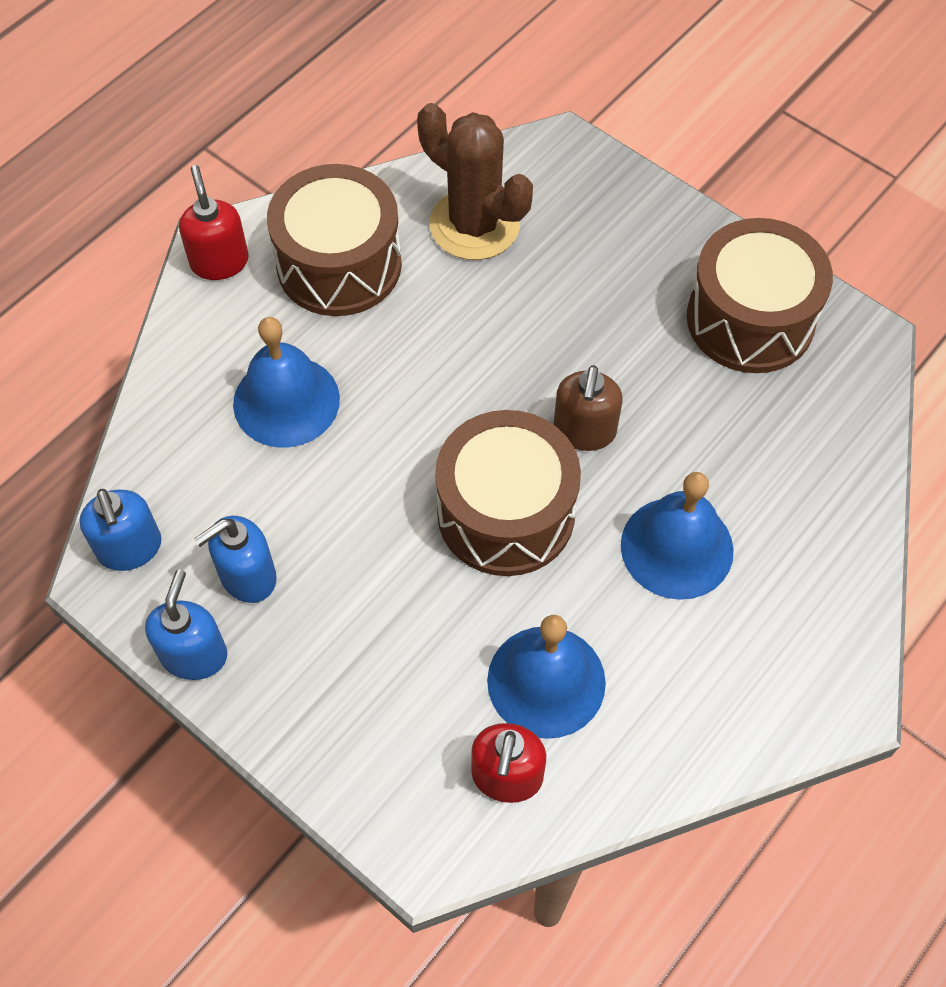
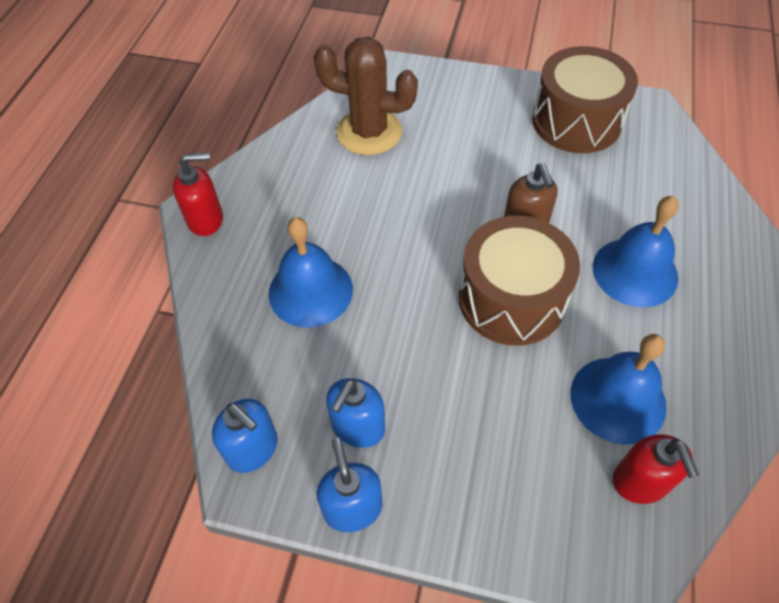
camera: 25 degrees left, 5 degrees down
red soap dispenser [179,165,249,280] -> red soap dispenser turned 120 degrees clockwise [173,153,223,236]
brown drum [267,164,402,316] -> none

